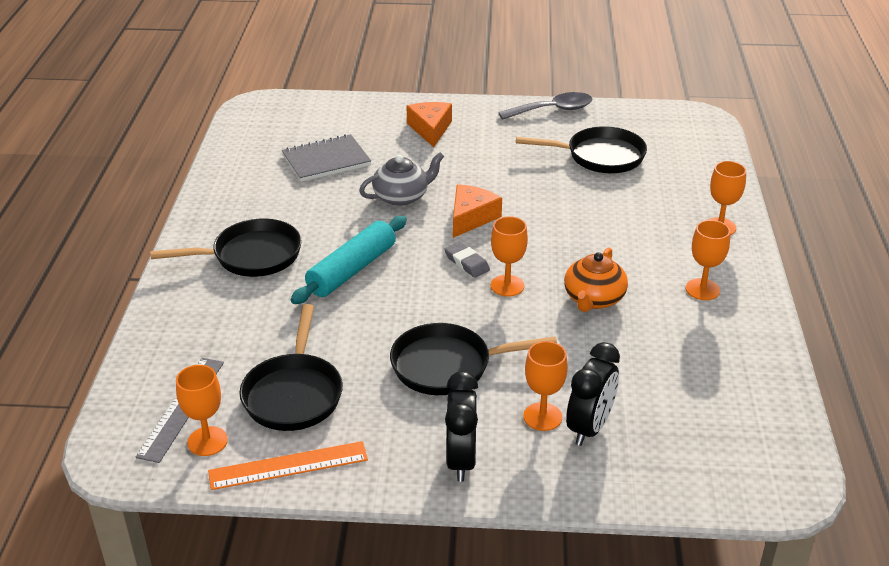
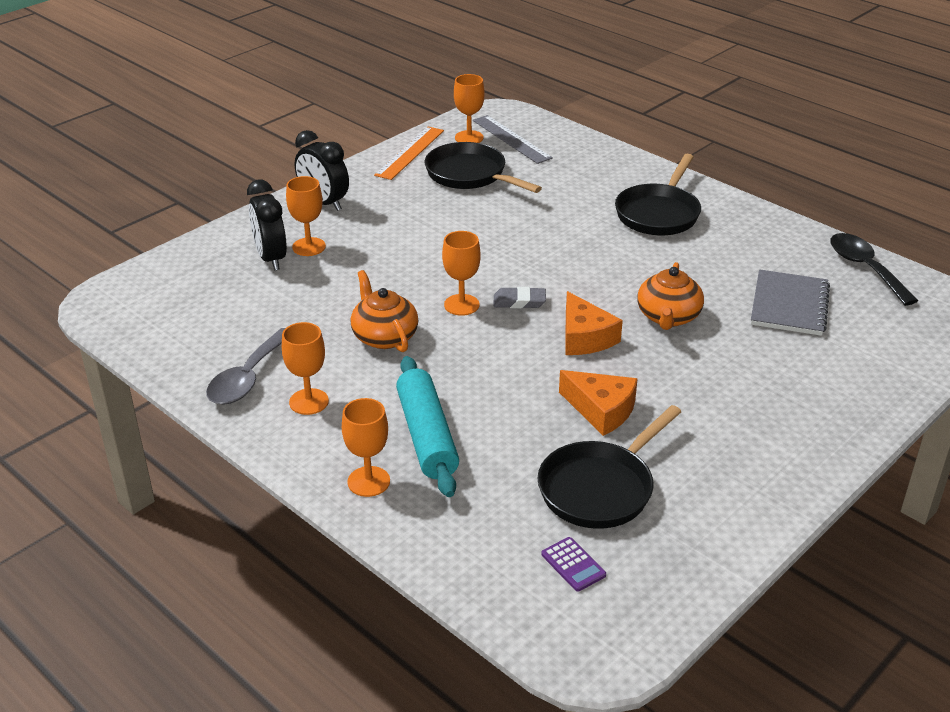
camera: 130 degrees right, 0 degrees up
turquoise rolling pin [291,216,407,304] -> turquoise rolling pin moved to [396,356,459,497]
grey teapot [359,152,444,206] -> orange teapot [637,262,704,330]
black pan [390,323,557,395] -> none
orange cheese [406,102,452,147] -> orange cheese moved to [559,370,638,436]
grey spoon [498,92,593,120] -> grey spoon moved to [206,328,285,405]
none -> purple calculator [541,537,606,591]
none -> black spoon [830,233,918,306]

